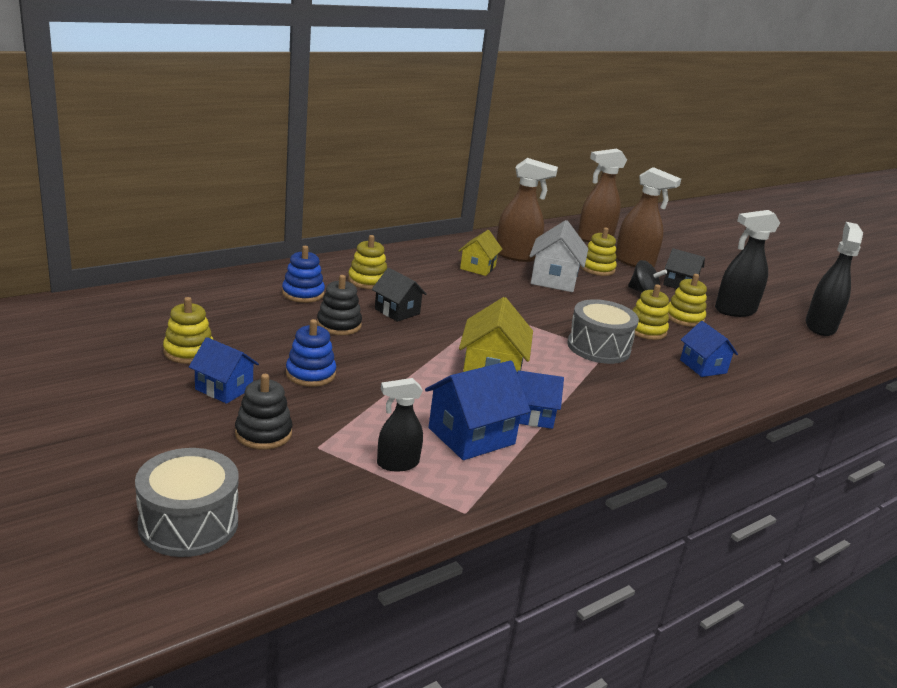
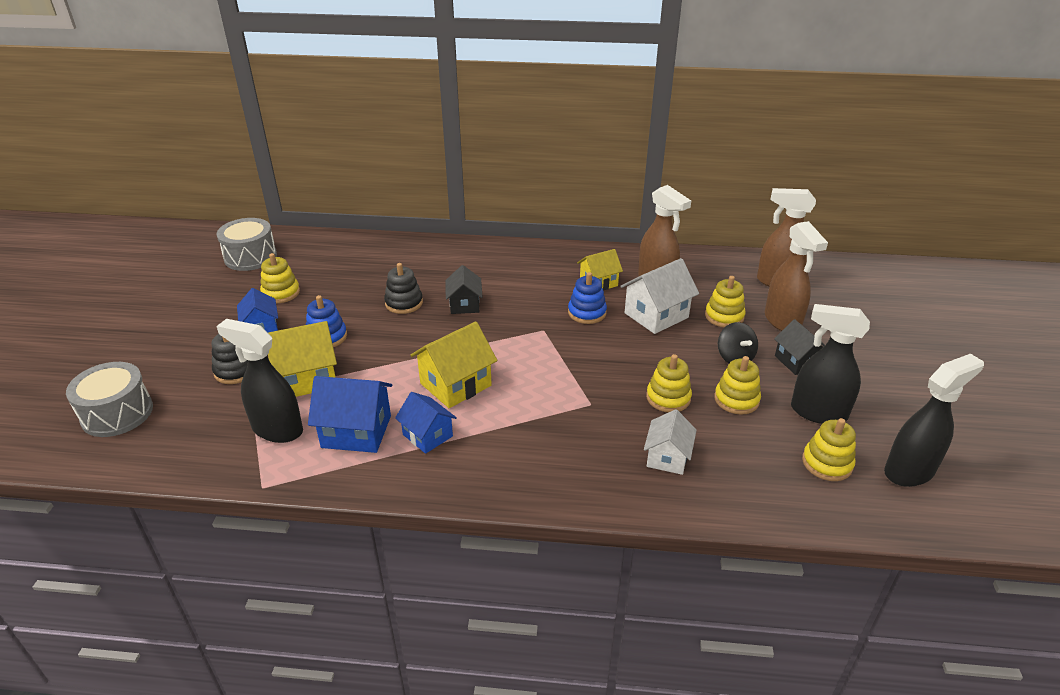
camera: 45 degrees right, 10 degrees up
blue stacking toy [282,246,325,303] -> blue stacking toy moved to [568,272,607,324]
yellow stacking toy [348,235,387,289] -> yellow stacking toy moved to [802,418,856,481]
black spray bottle [377,378,423,471] -> black spray bottle [217,319,303,443], size x1.62
grey drum [567,299,639,364] -> grey drum moved to [217,218,277,271]
blue house [680,321,738,377] -> white house [644,409,697,475]
none -> yellow house [268,321,337,397]

